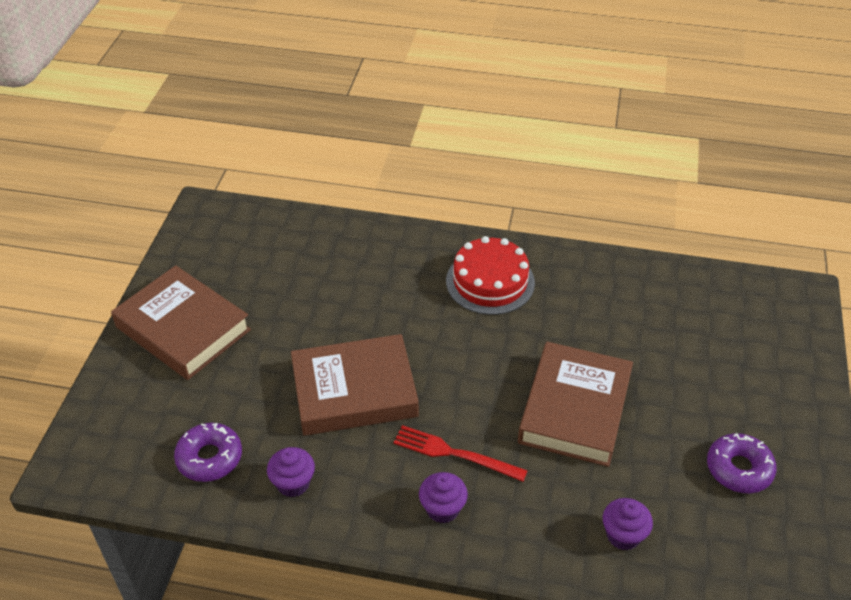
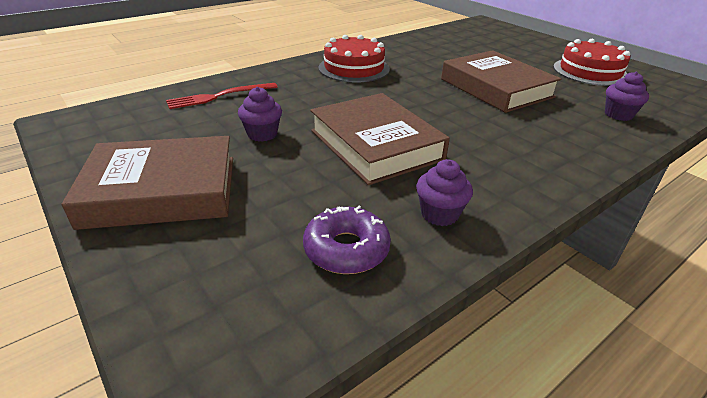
camera: 50 degrees left, 10 degrees down
brown book [291,334,419,436] -> brown book turned 60 degrees counterclockwise [310,93,450,185]
red fork [393,425,528,482] -> red fork moved to [166,83,278,109]
purple cupcake [419,472,468,523] -> purple cupcake moved to [238,87,282,142]
purple donut [707,433,777,493] -> red cake [553,39,630,86]

